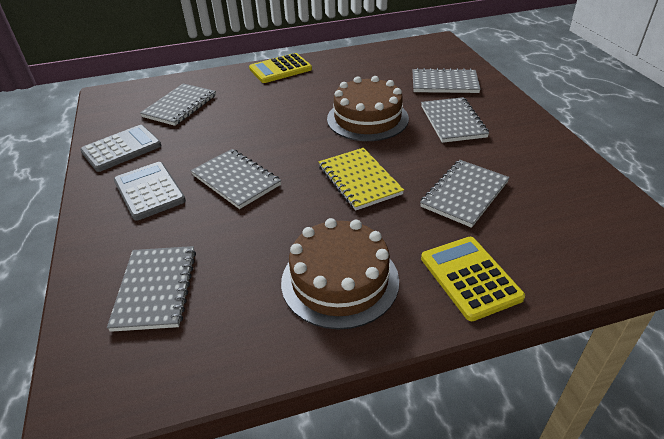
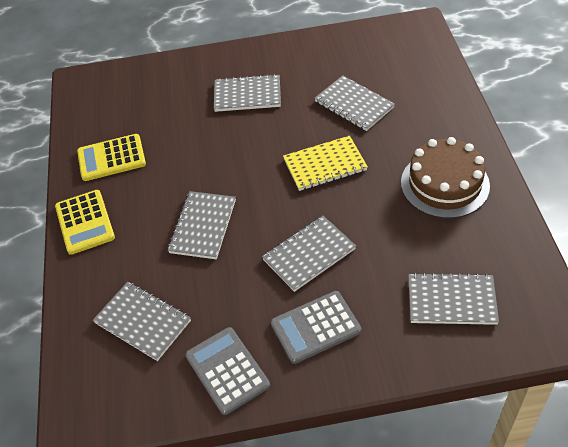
camera: 80 degrees left, 10 degrees up
brown cake [327,76,409,141] -> none
grey notebook [412,68,481,93] -> grey notebook moved to [168,191,236,259]
yellow calculator [421,237,525,321] -> yellow calculator moved to [77,134,146,181]

